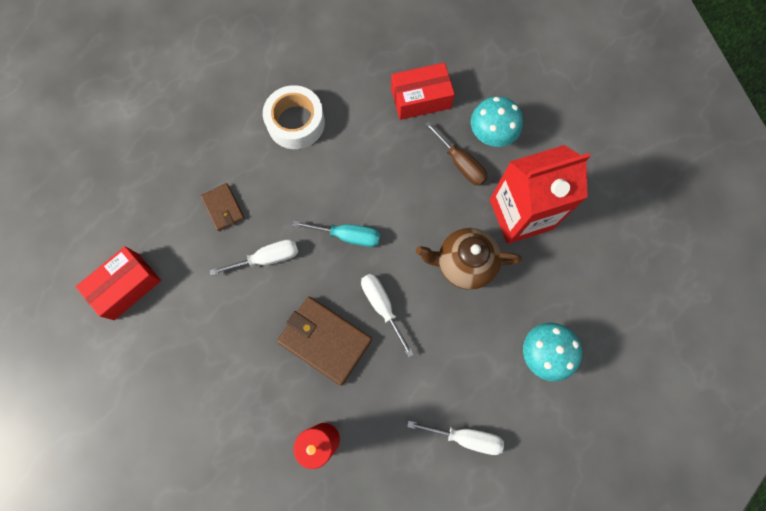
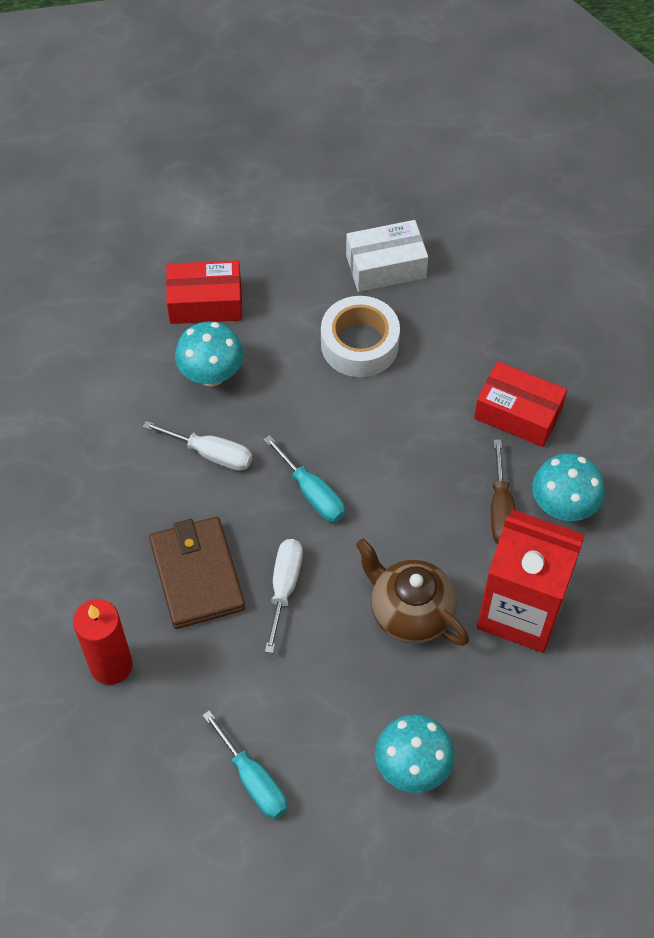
camera: 40 degrees right, 15 degrees down
red box [76,246,161,320] -> red box moved to [166,260,242,324]
brown wallet [201,183,245,231] -> turquoise mushroom [175,322,244,387]
white screwdriver [407,421,504,455] -> turquoise screwdriver [203,710,287,819]
none -> white box [346,220,428,292]

